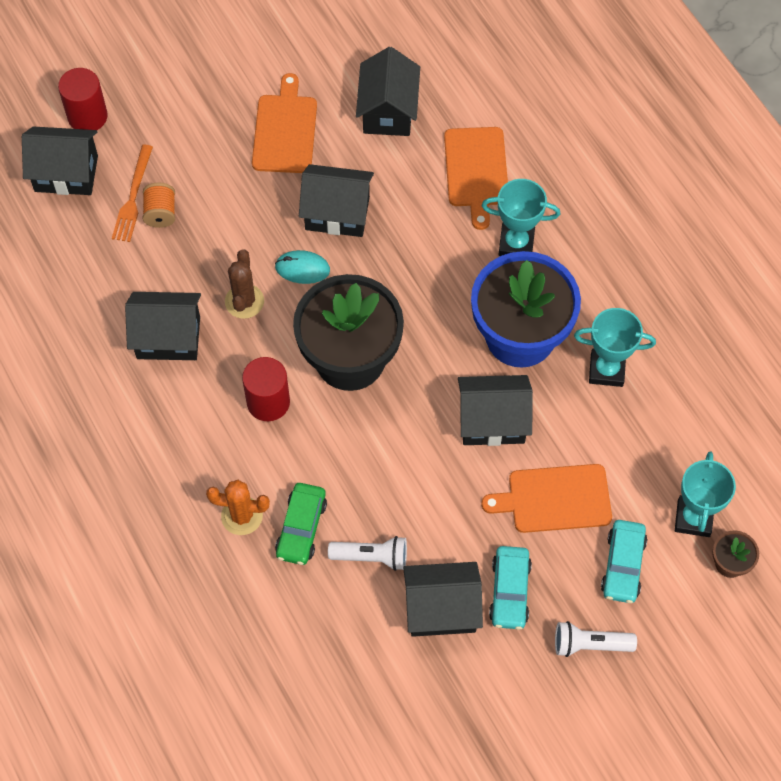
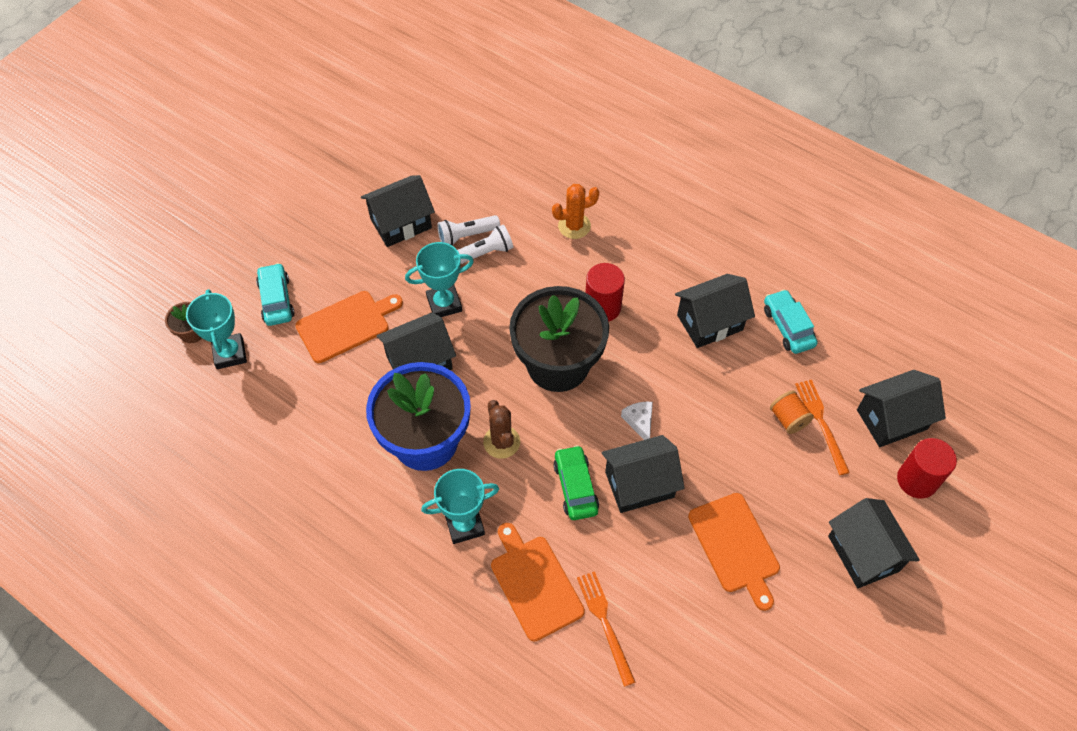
camera: 155 degrees right, 5 degrees down
brown cactus [225,249,264,319] -> brown cactus moved to [483,400,520,459]
turquoise mouse [275,250,330,284] -> white cheese [621,402,653,440]
green car [275,483,327,565] -> green car moved to [553,445,599,520]
black house [356,47,420,136] -> black house moved to [828,498,920,588]
turquoise car [489,546,532,630] -> turquoise car moved to [764,289,818,354]
white flashlight [555,621,637,657] -> white flashlight moved to [458,225,513,264]
turquoise trophy [574,308,656,387] -> turquoise trophy moved to [405,242,474,317]
none -> orange fork [577,571,635,687]

